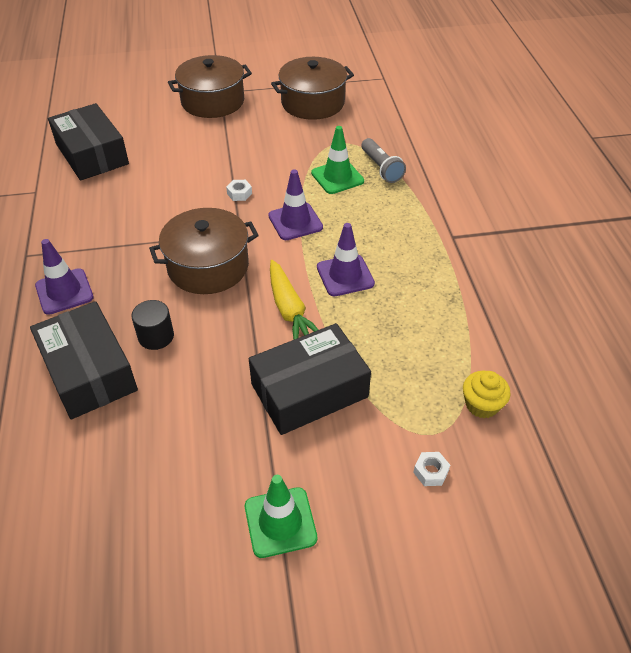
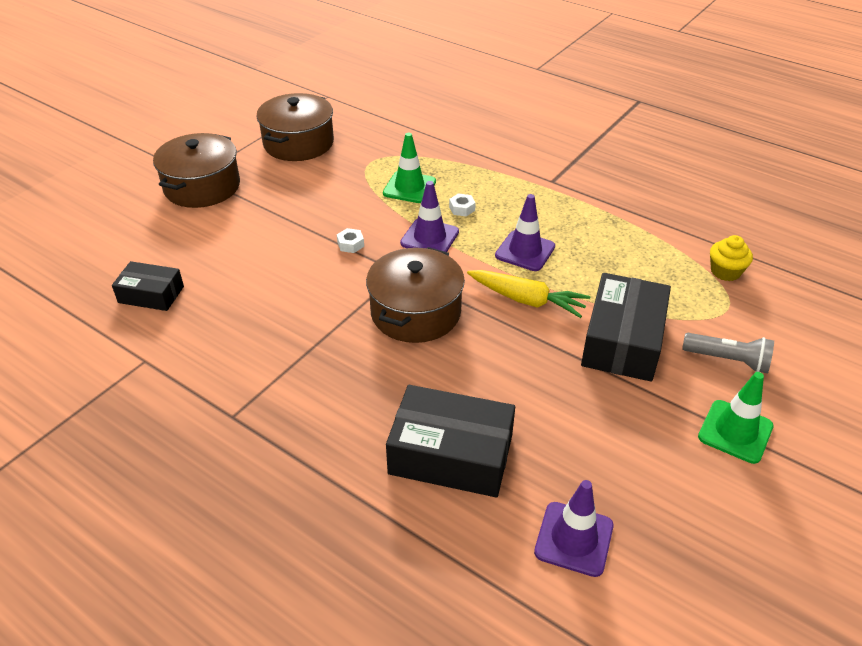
camera: 45 degrees left, 5 degrees down
purple traffic cone [35,239,94,315] -> purple traffic cone moved to [534,480,614,577]
black box [48,103,129,181] -> black box [112,261,184,311], size x0.59
black cylinder [131,300,174,350] -> none
grey flashlight [361,138,406,183] -> grey flashlight moved to [682,333,774,373]
white nut [413,452,450,486] -> white nut moved to [449,193,476,217]

